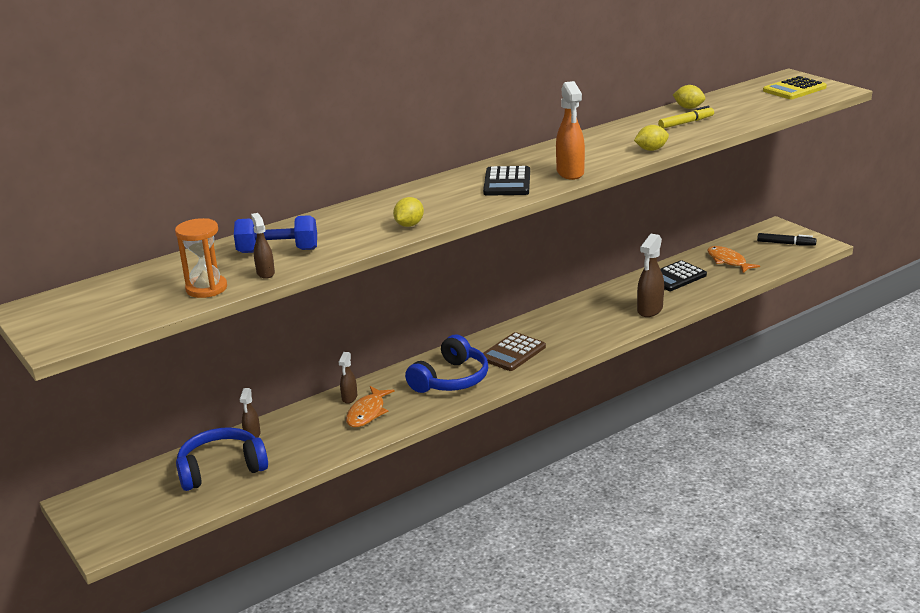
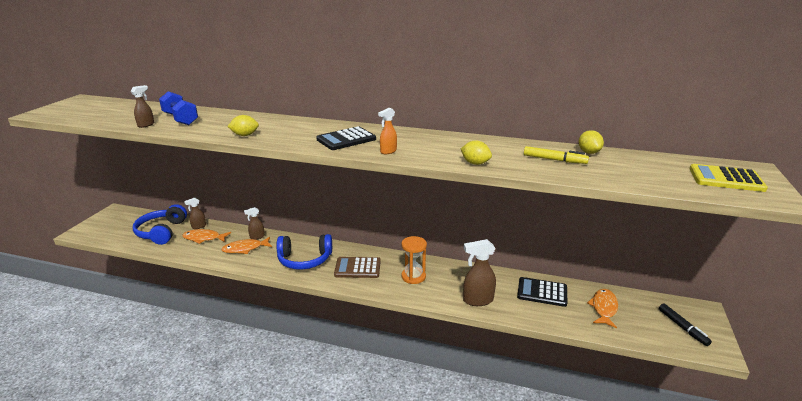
camera: 50 degrees right, 0 degrees up
orange hourglass [175,218,227,298] -> orange hourglass moved to [401,236,427,284]
blue headphones [176,427,268,491] -> blue headphones turned 120 degrees counterclockwise [133,204,187,245]
orange spray bottle [556,81,585,180] -> orange spray bottle [378,108,397,154], size x0.57
none -> orange fish [182,229,231,244]

